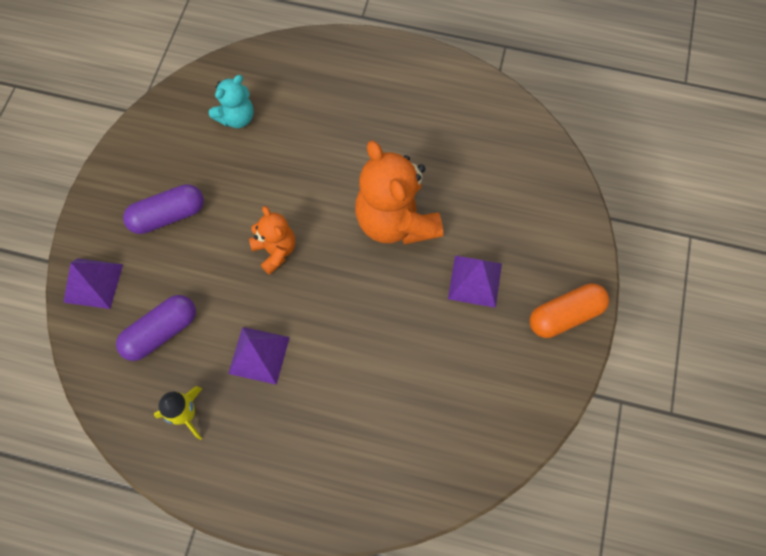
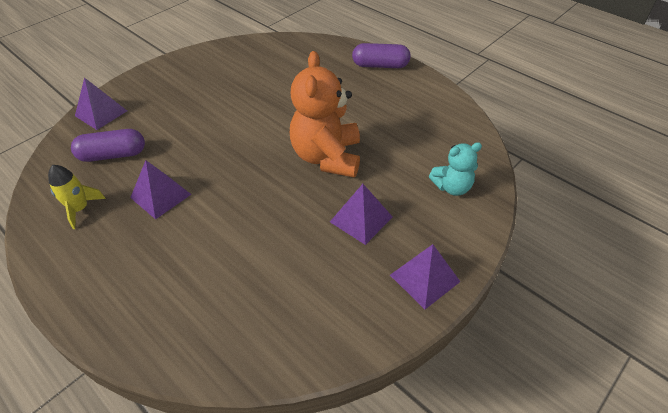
camera: 30 degrees right, 20 degrees down
purple capsule [123,184,204,234] -> purple capsule moved to [352,43,411,68]
turquoise teddy bear [209,75,254,128] -> turquoise teddy bear moved to [429,142,482,196]
orange teddy bear [249,206,295,275] -> none
orange capsule [529,283,609,338] -> purple pyramid [390,244,461,309]

